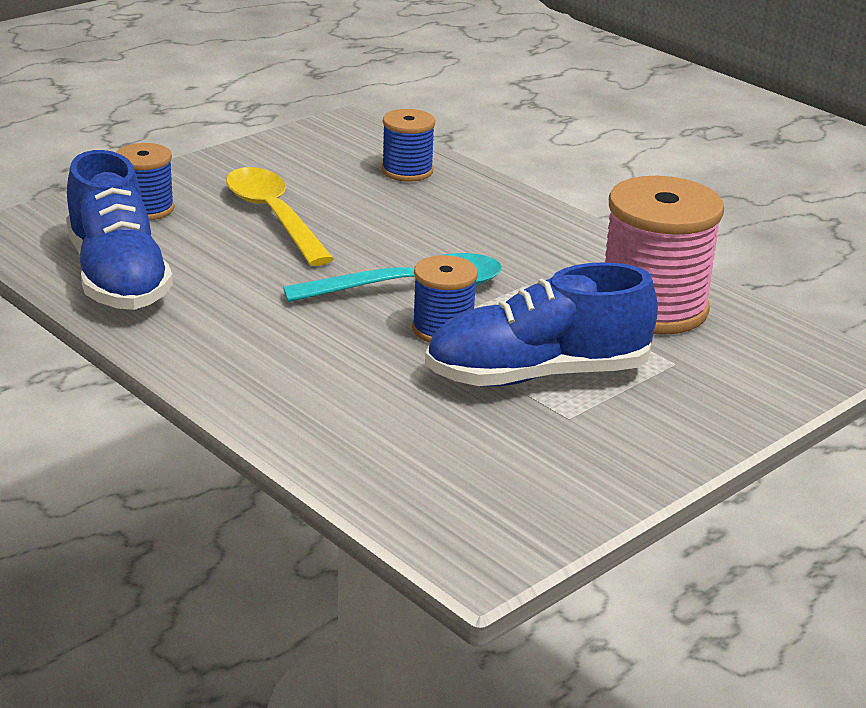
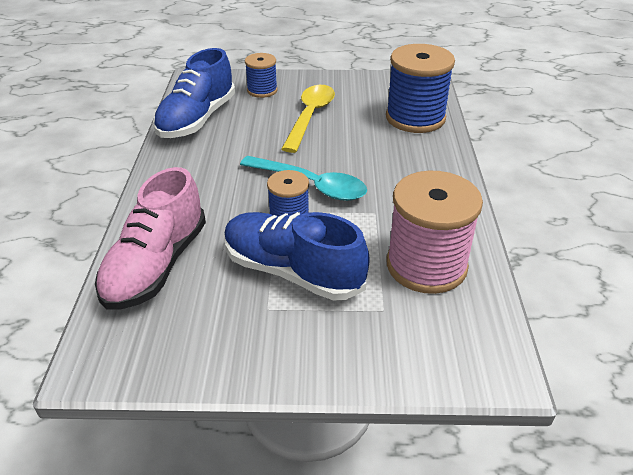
camera: 45 degrees right, 10 degrees up
blue spool [381,109,435,182] -> blue spool [386,44,455,133], size x1.83
none -> pink shoe [95,167,206,309]

